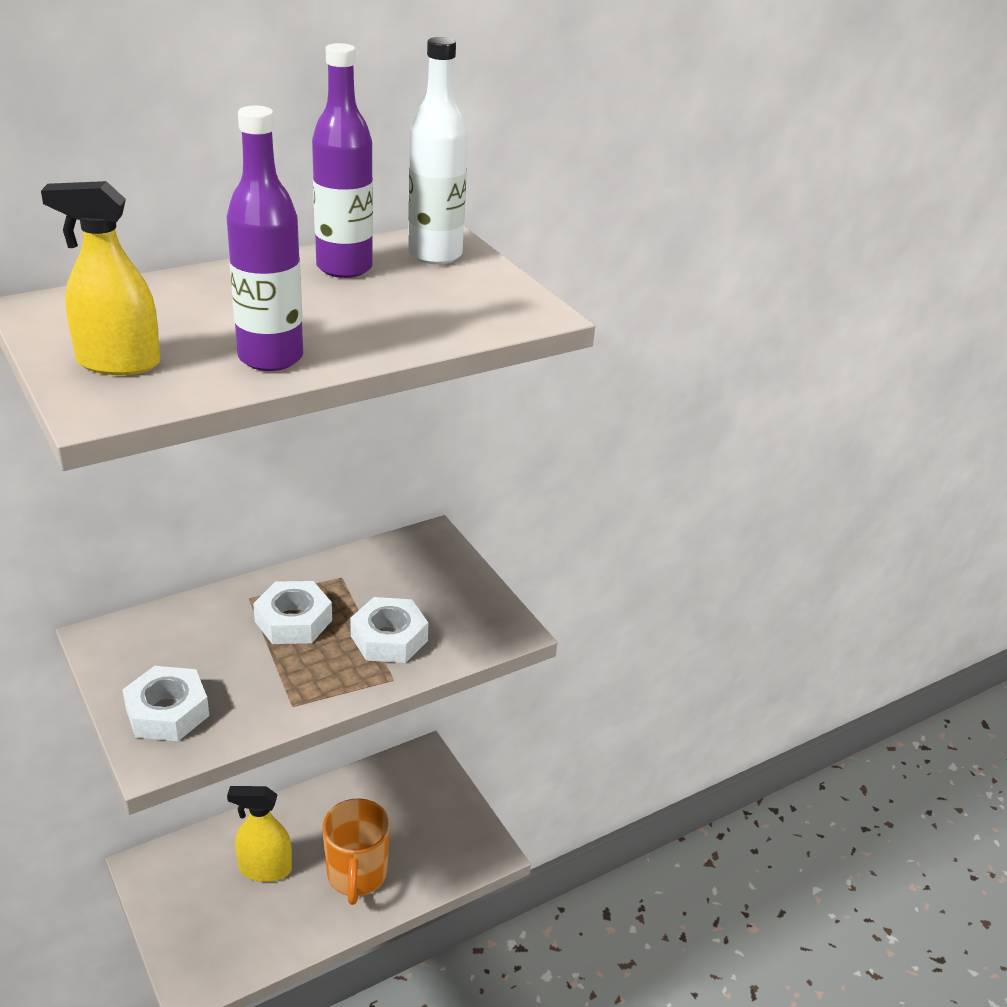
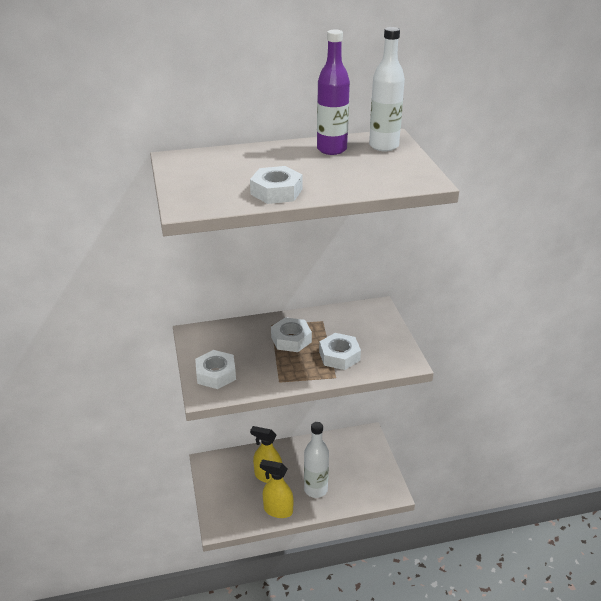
camera: 20 degrees right, 0 degrees up
yellow spray bottle [41,181,160,375] -> yellow spray bottle moved to [260,460,294,518]
purple bottle [226,106,303,371] -> white nut [250,166,302,204]
orange mug [323,798,390,905] -> white bottle [304,422,329,498]

